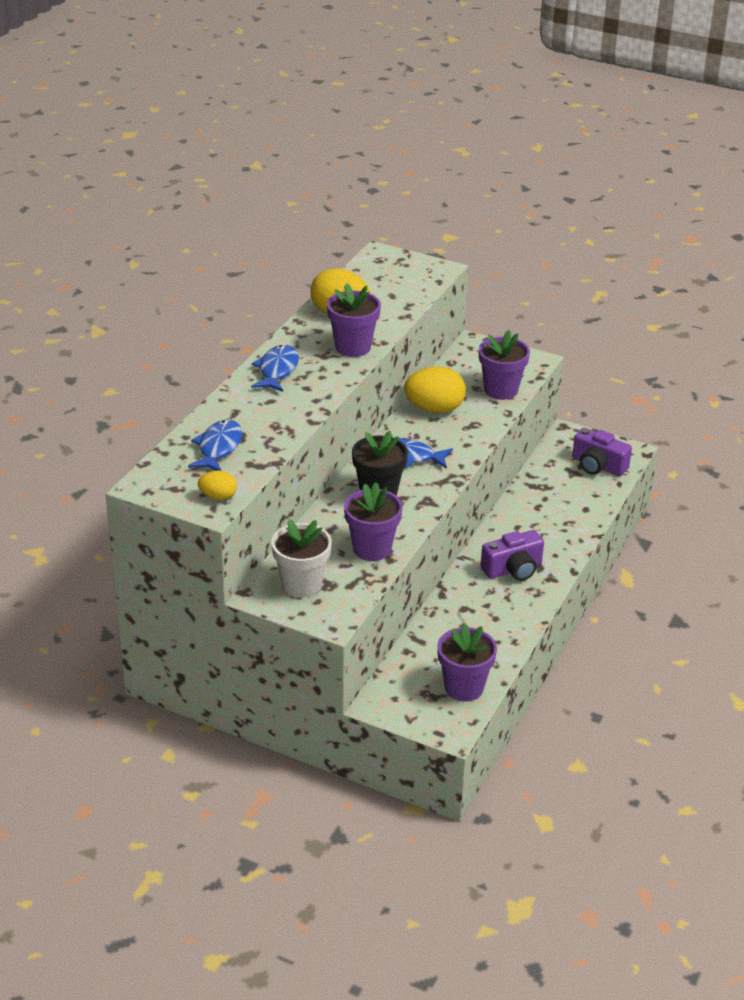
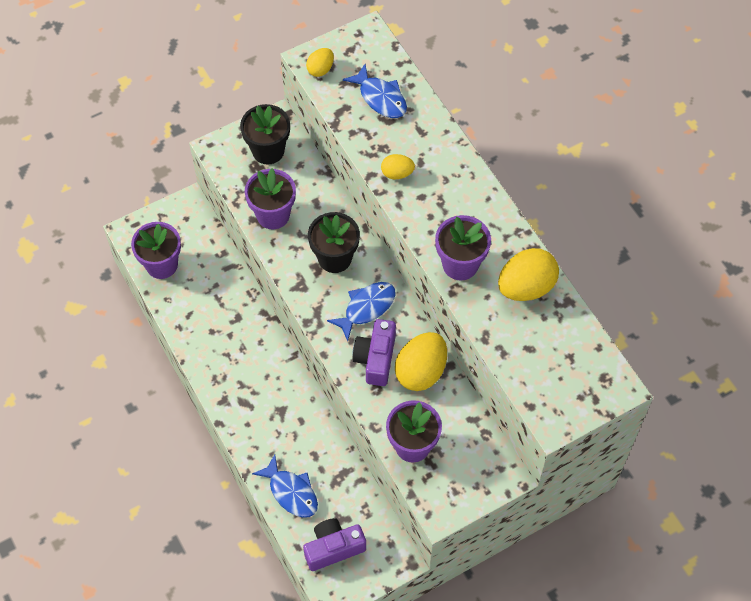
camera: 125 degrees right, 25 degrees up
blue fish [251,345,299,392] -> blue fish moved to [252,454,318,518]
white flower pot [271,519,332,598] -> black flower pot [240,104,290,165]
purple camera [481,530,544,581] -> purple camera moved to [352,319,396,386]
none -> yellow egg [381,154,415,179]

